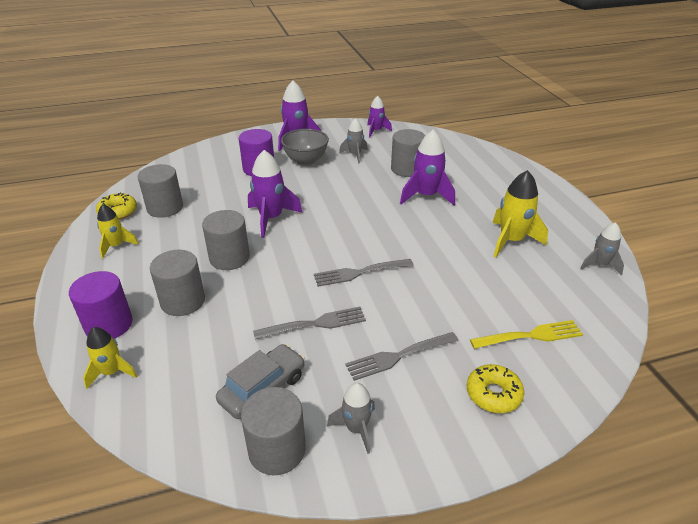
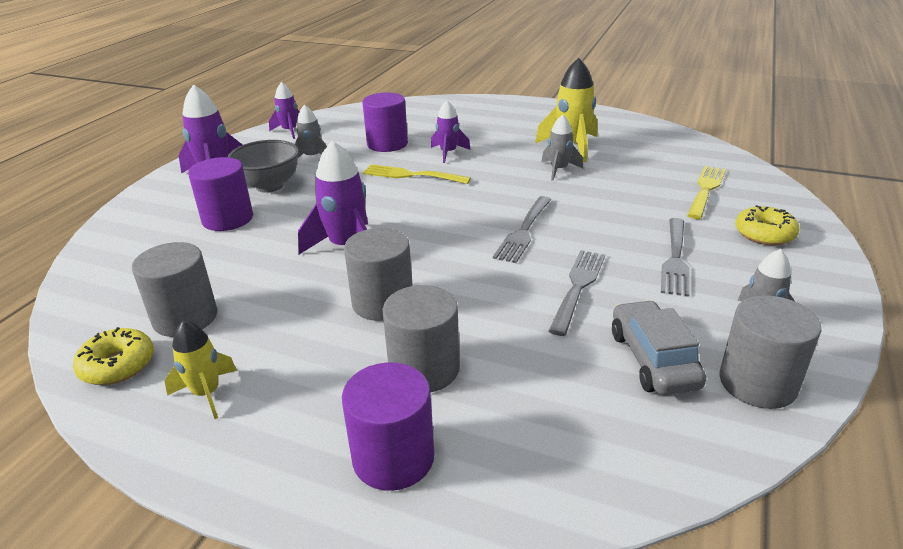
camera: 50 degrees left, 5 degrees down
yellow rocket [83,327,137,389] -> none
grey cylinder [391,129,425,177] -> purple cylinder [362,92,408,152]
purple rocket [400,130,455,205] -> purple rocket [431,100,471,163], size x0.61
grey rocket [580,222,624,275] -> grey rocket moved to [541,114,583,181]
none -> yellow fork [363,164,471,184]

